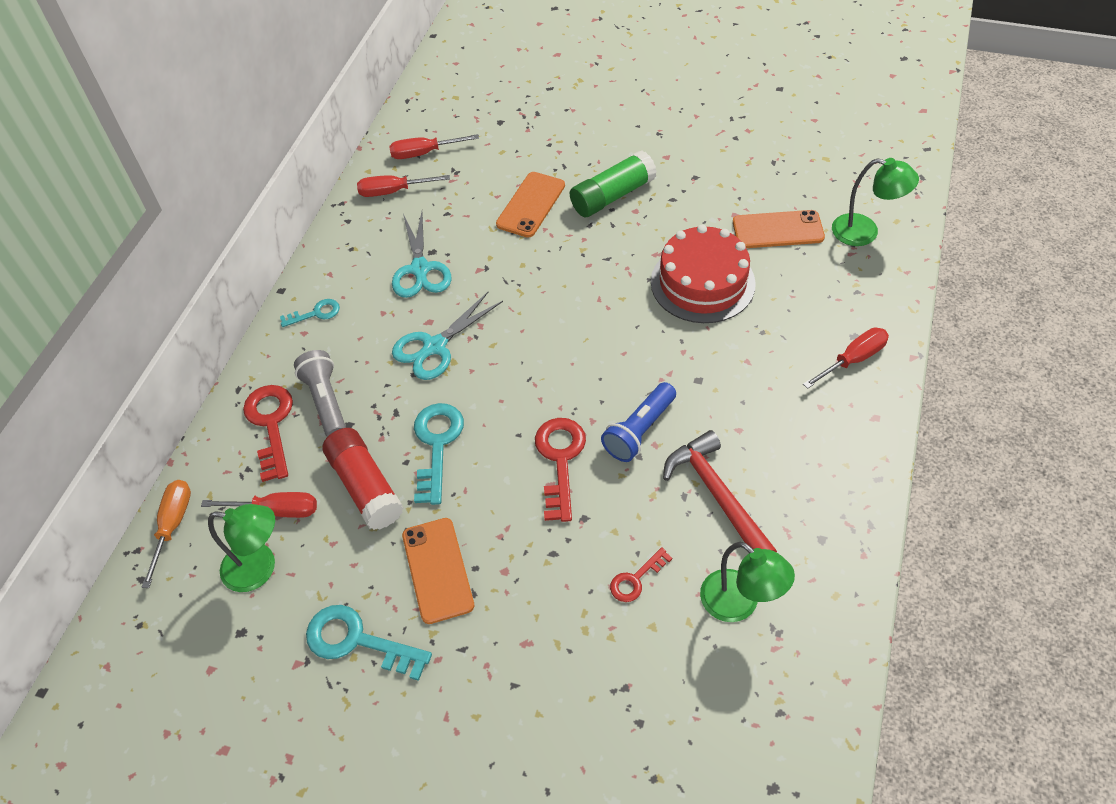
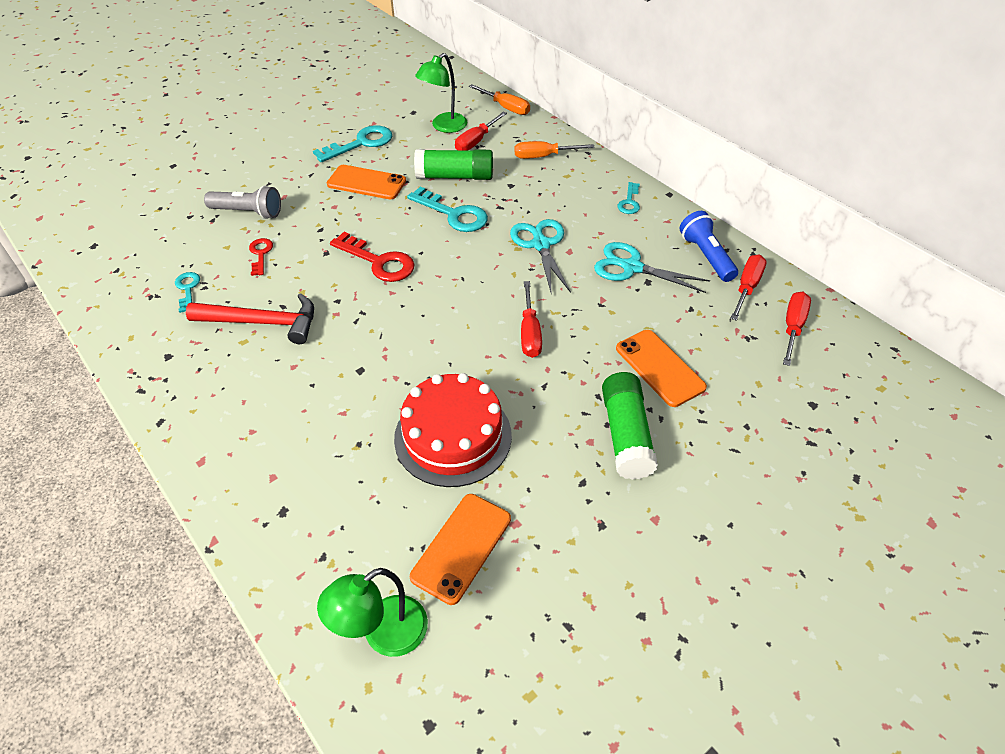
camera: 120 degrees right, 5 degrees down
red key [243,385,293,482] -> orange screwdriver [514,141,595,159]
grey flashlight [294,350,346,437] -> grey flashlight moved to [204,186,281,219]
red glue stick [323,428,404,530] -> green glue stick [414,149,493,180]
blue flashlight [601,382,676,462] -> blue flashlight moved to [679,211,738,282]
green lamp [700,542,795,622] -> turquoise key [175,272,200,313]
red screwdriver [803,328,889,389] -> red screwdriver moved to [521,281,542,358]

